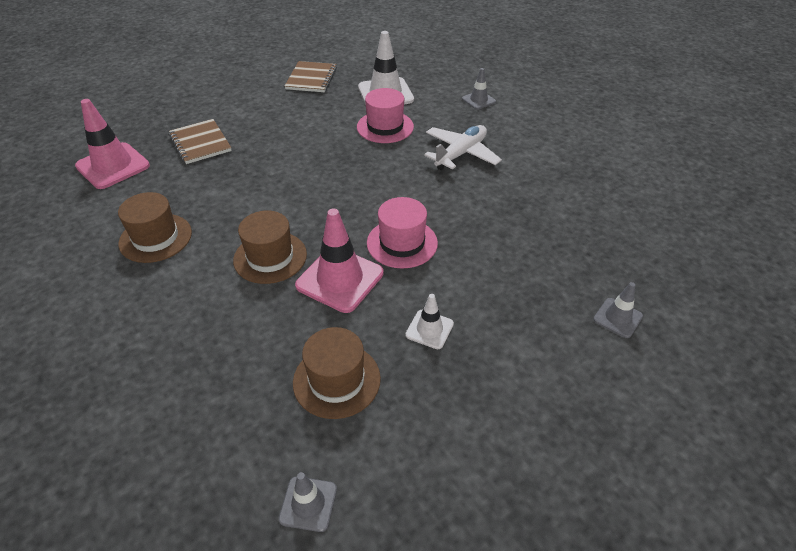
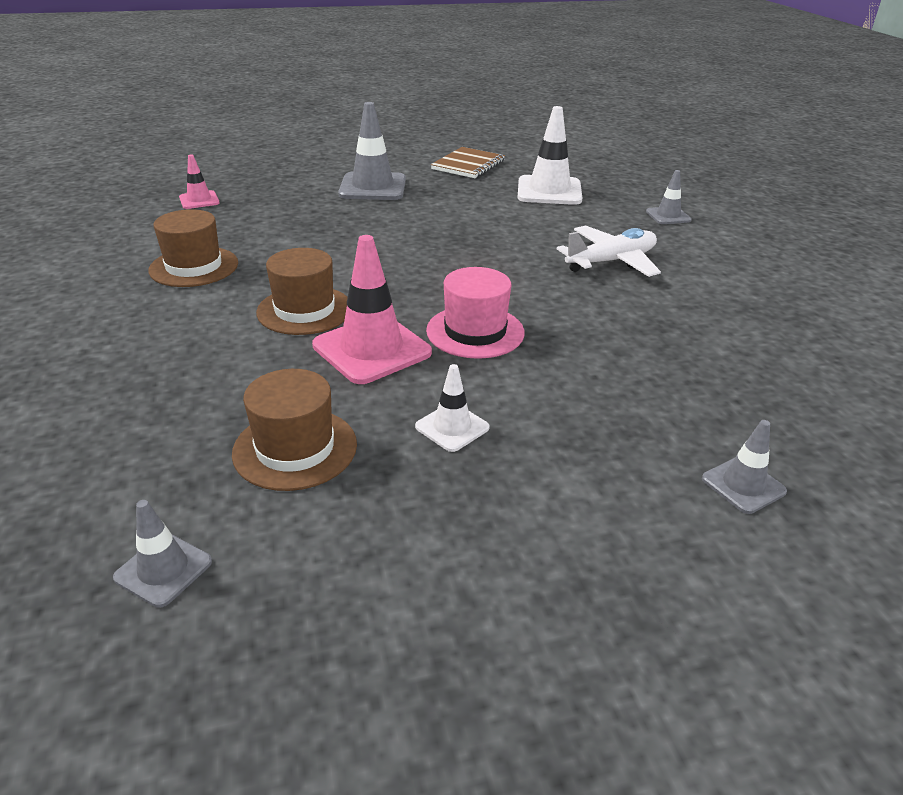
camera: 20 degrees right, 10 degrees down
pink traffic cone [75,99,150,189] -> pink traffic cone [179,154,220,209], size x0.53
brown notebook [169,119,232,164] -> none
pink hat [357,88,414,143] -> none
none -> grey traffic cone [338,102,406,200]

